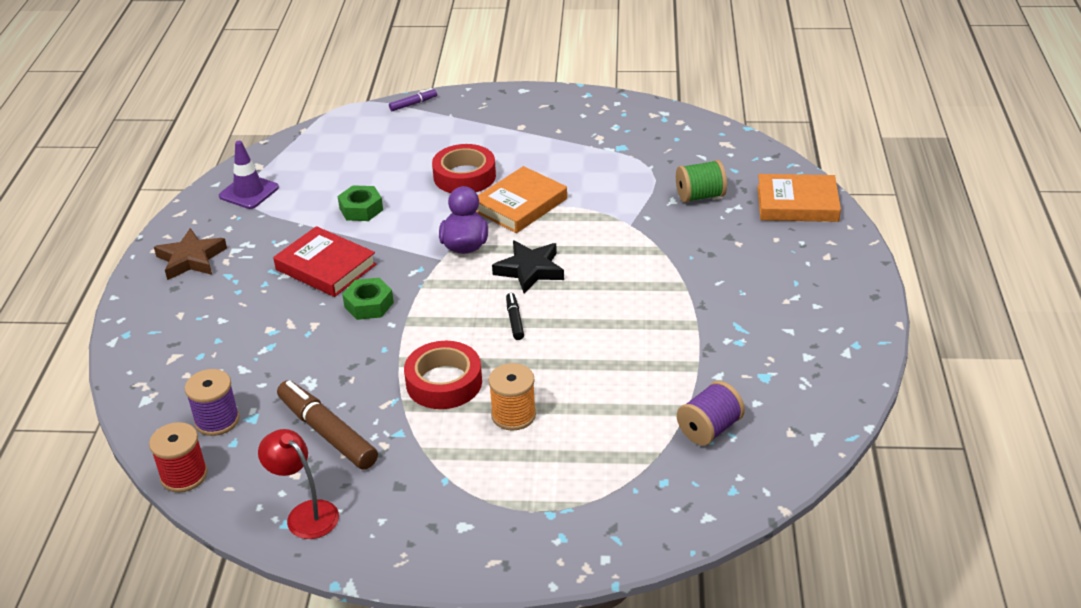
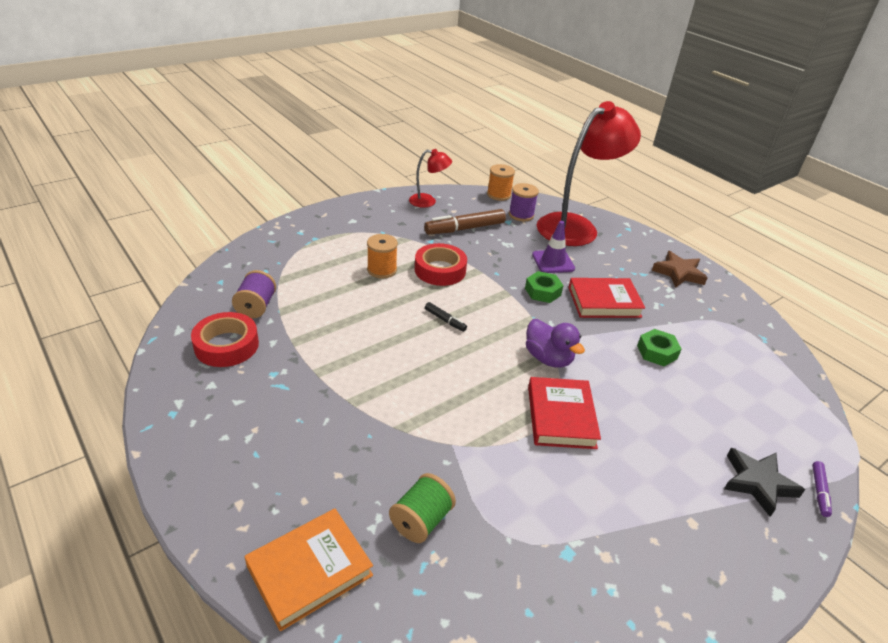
camera: 135 degrees right, 0 degrees up
red spool [149,422,208,493] -> orange spool [487,164,515,201]
purple traffic cone [219,141,279,209] -> purple traffic cone moved to [532,221,575,273]
brown marker [277,380,378,470] -> brown marker turned 150 degrees clockwise [424,209,506,235]
red tape [432,144,496,193] -> red tape moved to [191,312,259,367]
orange book [476,166,567,233] -> red book [528,377,601,449]
black star [492,240,564,294] -> black star moved to [724,448,805,517]
none -> red lamp [537,101,641,246]

